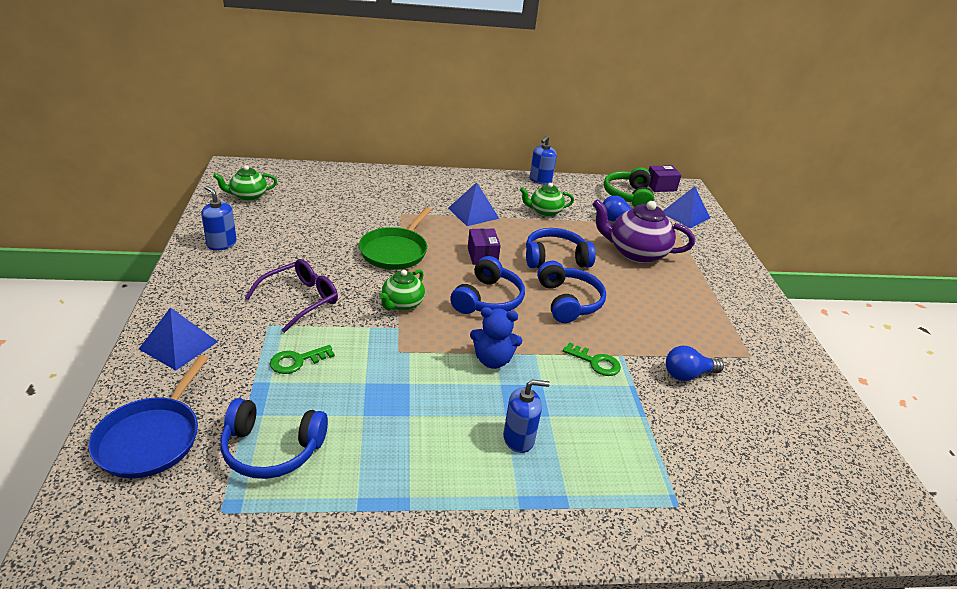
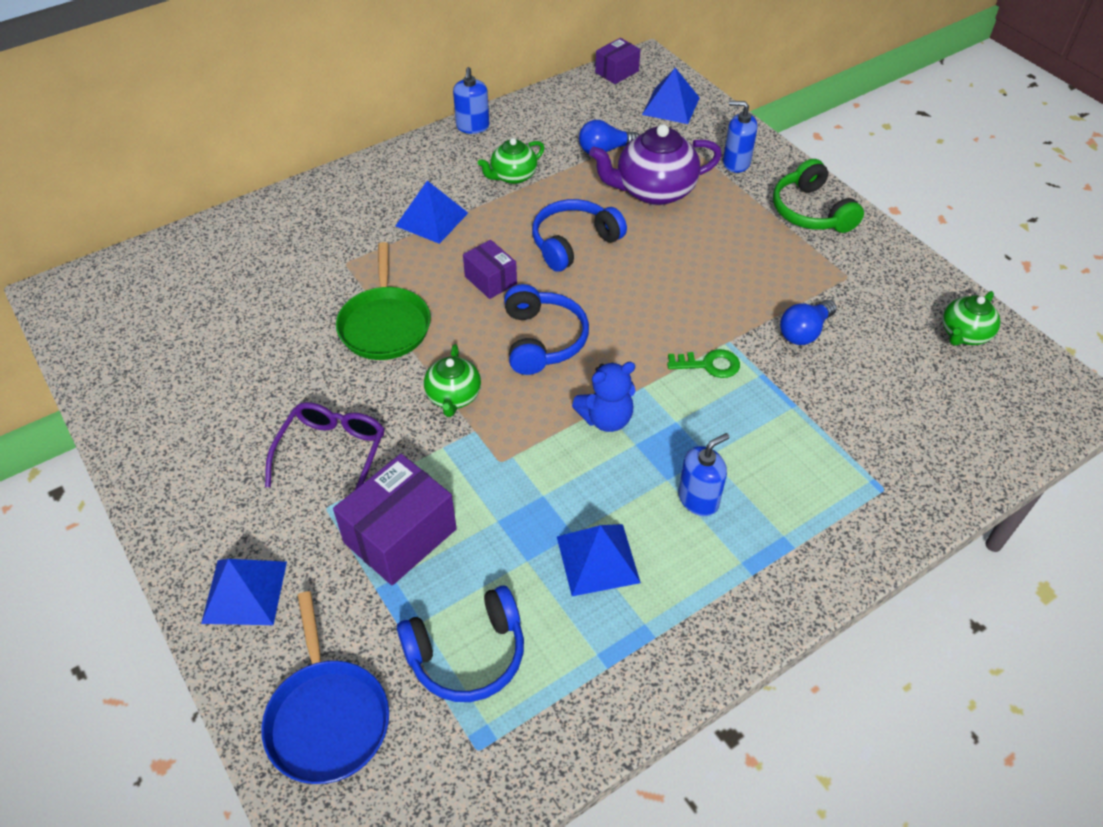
camera: 25 degrees left, 15 degrees up
blue soap dispenser [201,186,237,250] -> blue soap dispenser moved to [723,101,757,173]
green teapot [213,165,277,201] -> green teapot moved to [943,291,1000,346]
green key [270,345,335,374] -> purple box [333,454,457,586]
blue headphones [537,261,606,323] -> none
green headphones [604,167,654,207] -> green headphones moved to [773,159,864,233]
none -> blue pyramid [557,524,641,596]

